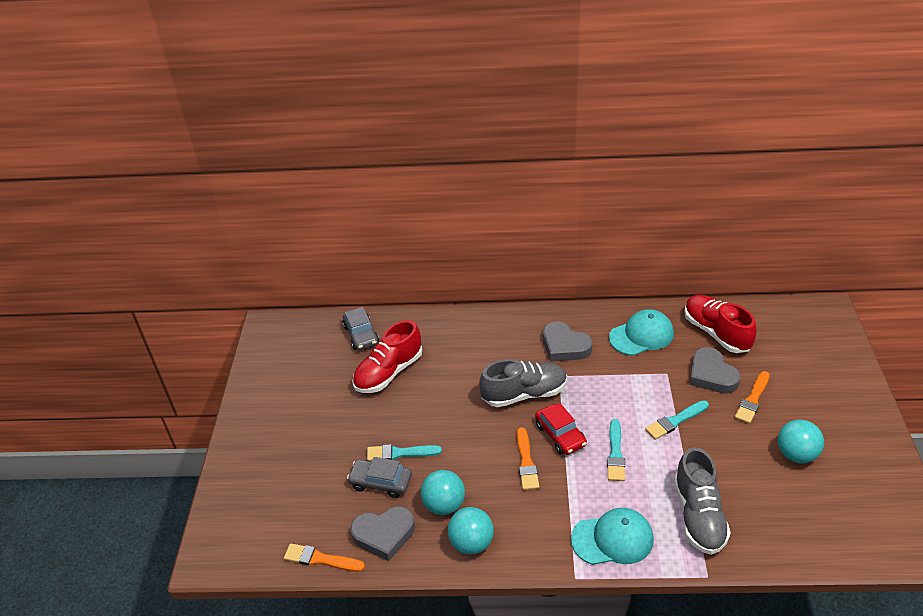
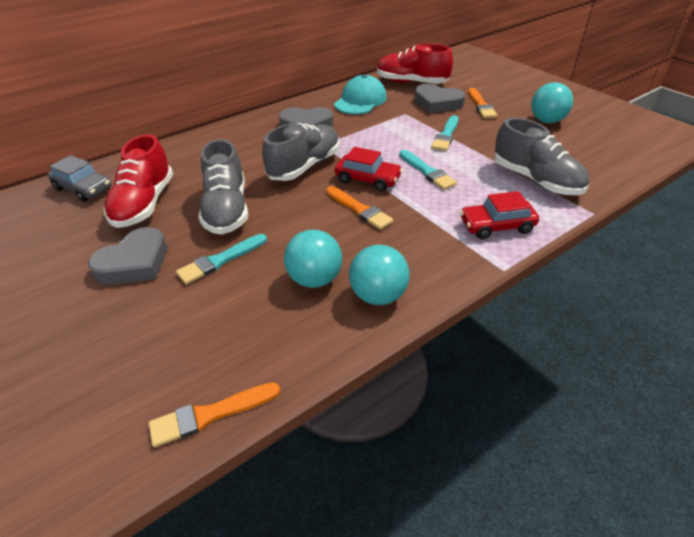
camera: 40 degrees left, 0 degrees up
grey car [347,457,412,498] -> none
grey heart [350,506,415,561] -> grey heart moved to [88,227,167,285]
turquoise cap [571,508,654,565] -> red car [460,191,539,239]
none -> grey shoe [199,139,248,235]

